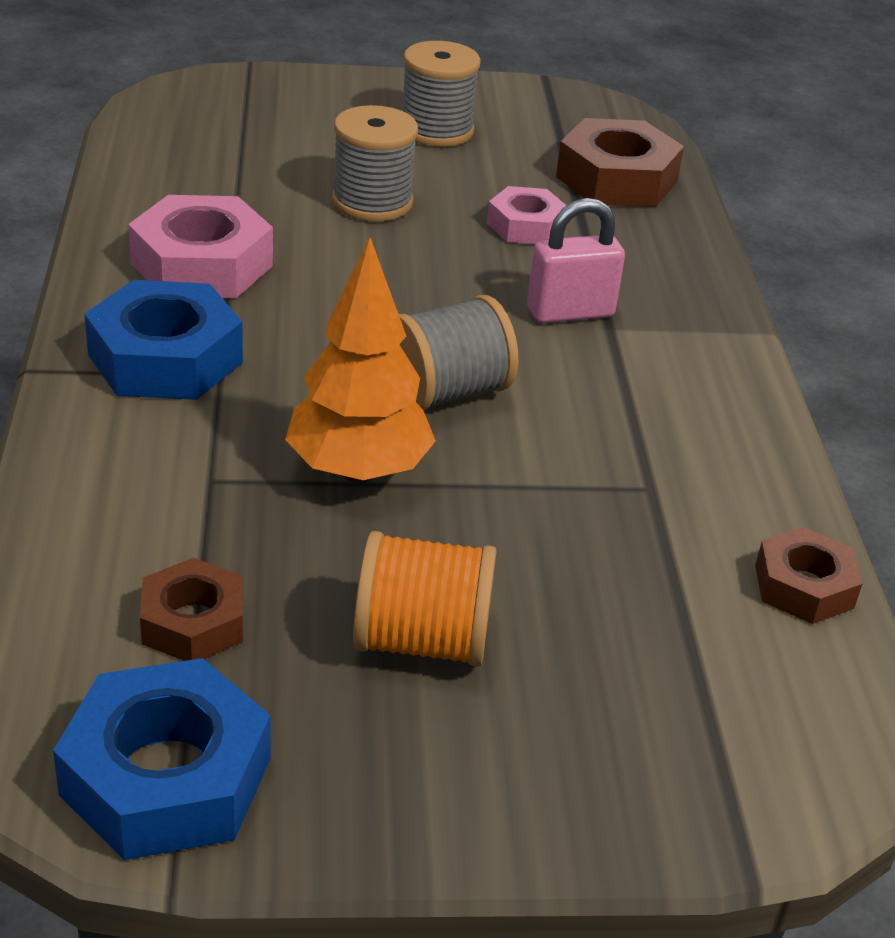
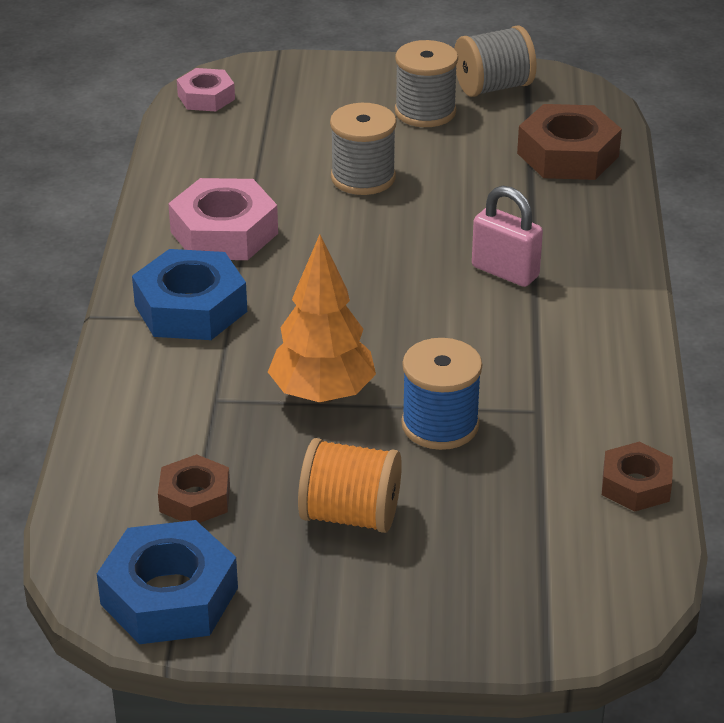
camera: 10 degrees right, 0 degrees up
grey spool [399,295,518,411] -> grey spool moved to [454,25,537,97]
pink nut [487,186,567,244] -> pink nut moved to [177,68,235,111]
pink padlock [527,198,625,323] -> pink padlock turned 45 degrees clockwise [472,186,543,287]
none -> blue spool [401,338,482,450]

